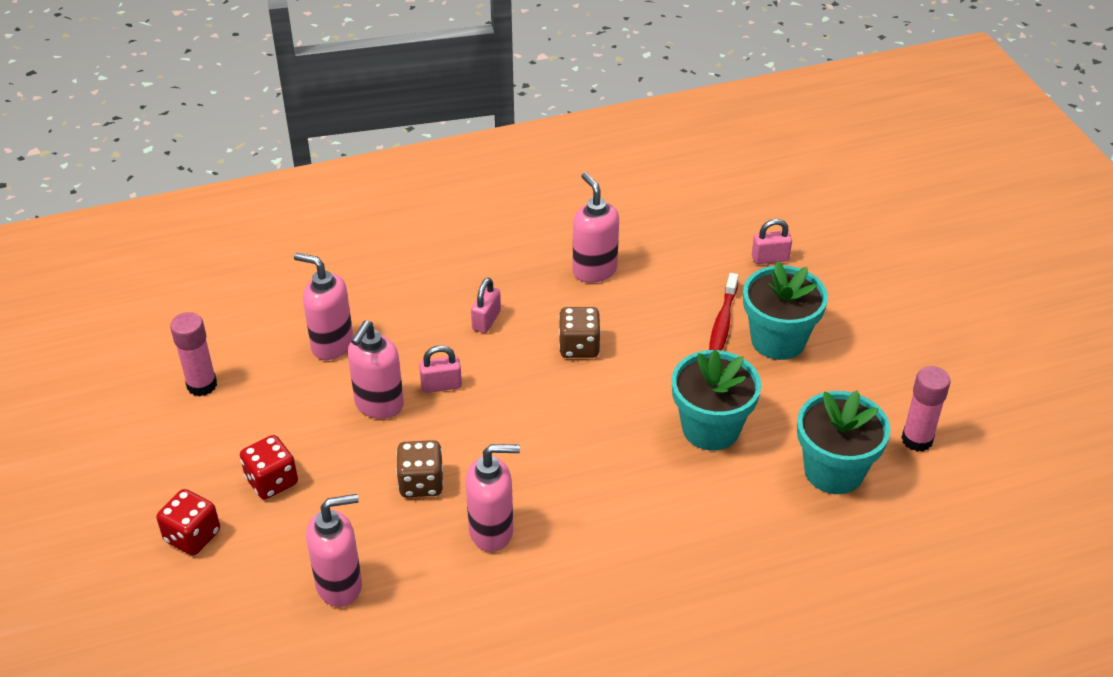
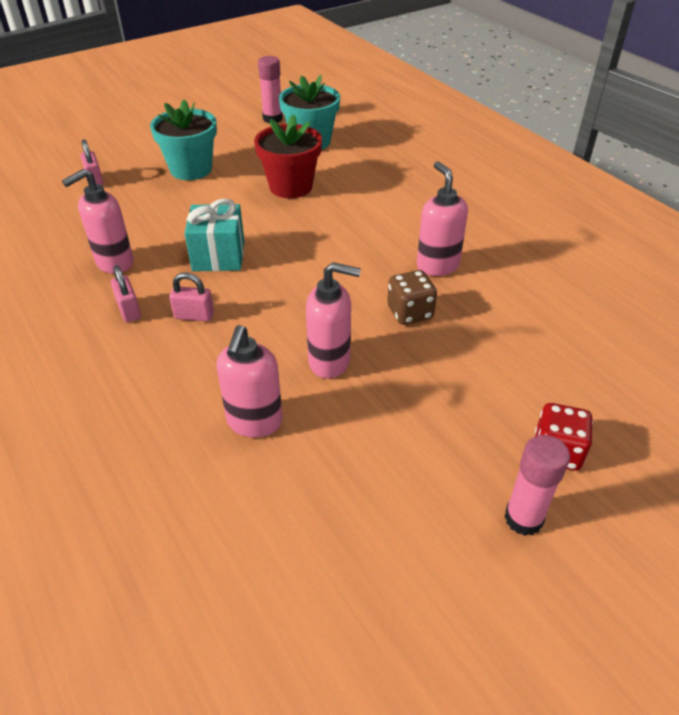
camera: 105 degrees left, 0 degrees up
pink glue stick [170,312,217,396] -> pink glue stick moved to [504,435,570,536]
red dice [240,435,298,499] -> none
pink soap dispenser [306,494,362,607] -> none
pink padlock [419,345,462,393] -> pink padlock moved to [111,265,141,322]
brown dice [559,307,601,358] -> turquoise gift [184,199,245,271]
turquoise flower pot [672,349,761,451] -> red flower pot [254,114,322,198]
red toothbrush [709,273,739,351] -> none

